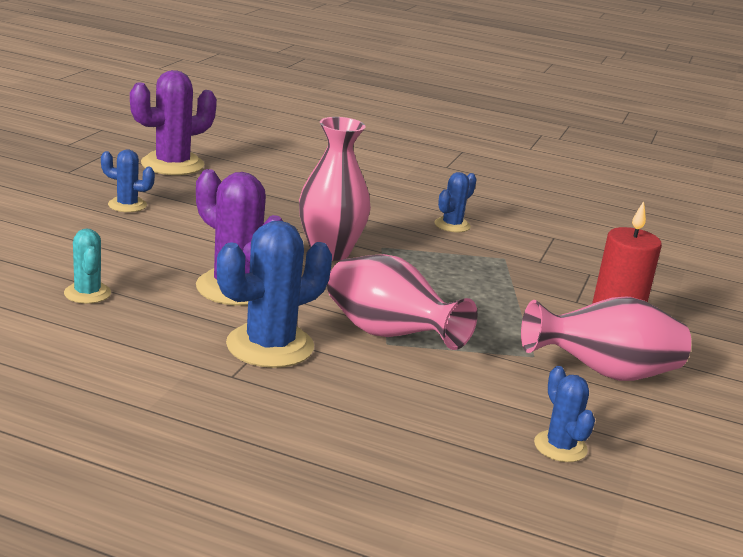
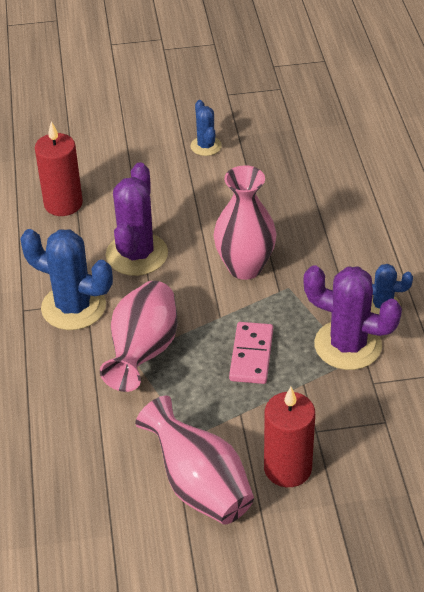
camera: 65 degrees right, 20 degrees up
turquoise cactus [64,228,111,304] -> red candle [35,121,83,216]
purple cactus [130,70,217,175] -> purple cactus moved to [303,266,402,370]
blue cactus [534,366,595,462] -> none
none -> pink domino [229,322,273,384]

